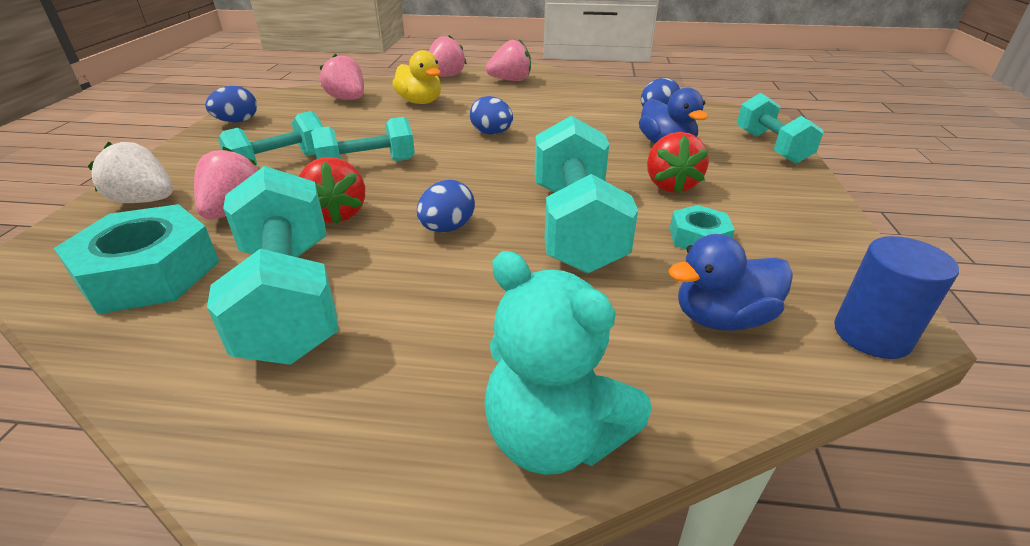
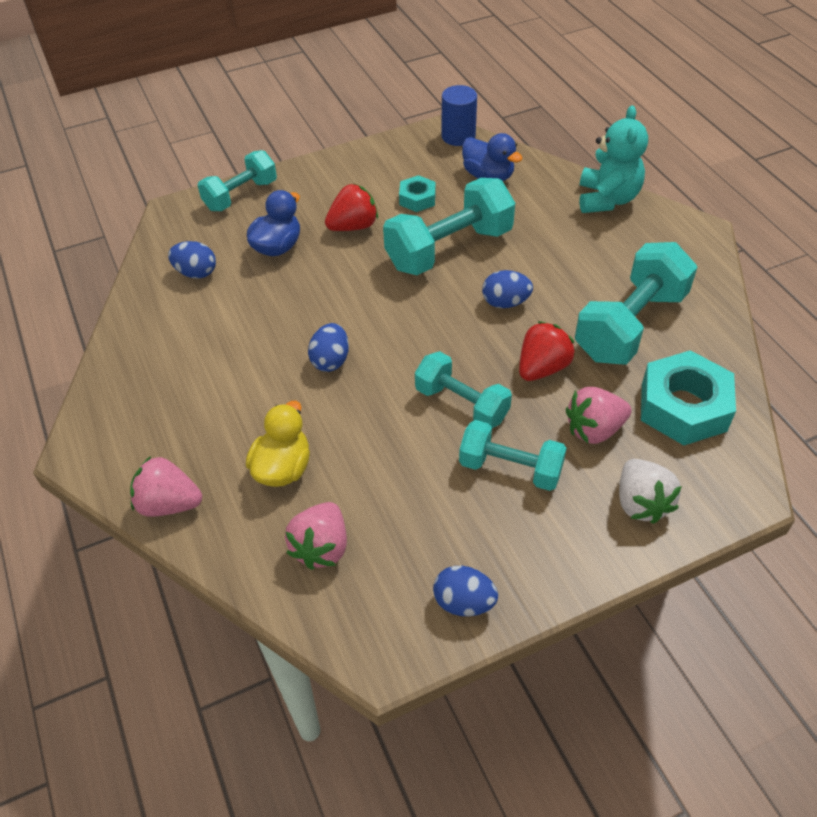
camera: 120 degrees left, 15 degrees up
pink strawberry [486,39,531,81] -> none

